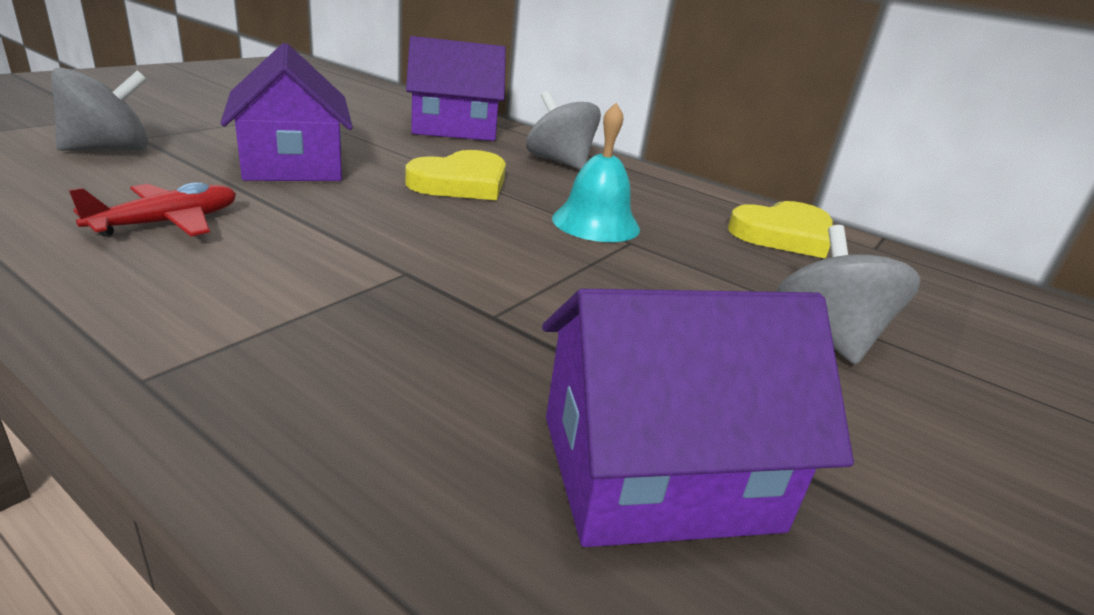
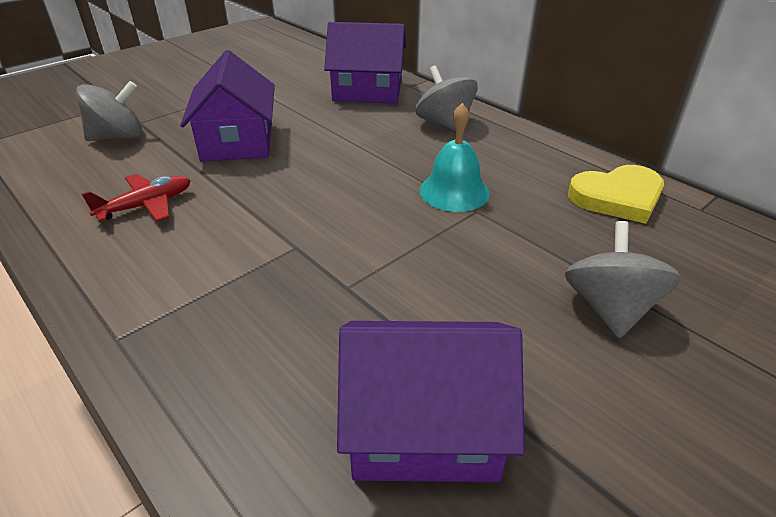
camera: 15 degrees right, 10 degrees up
yellow heart [405,150,506,200] -> none

